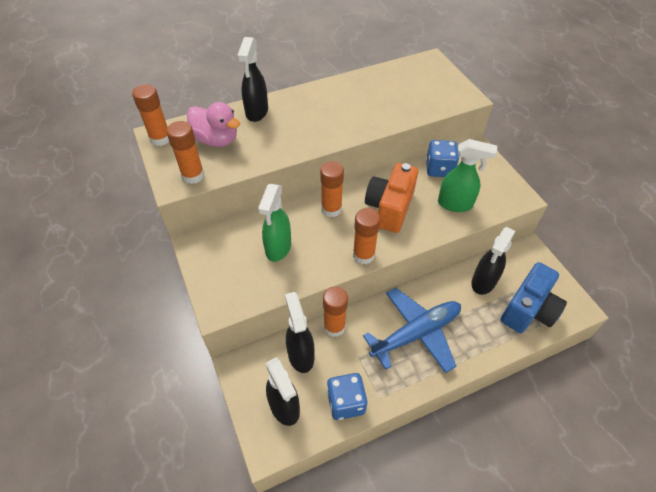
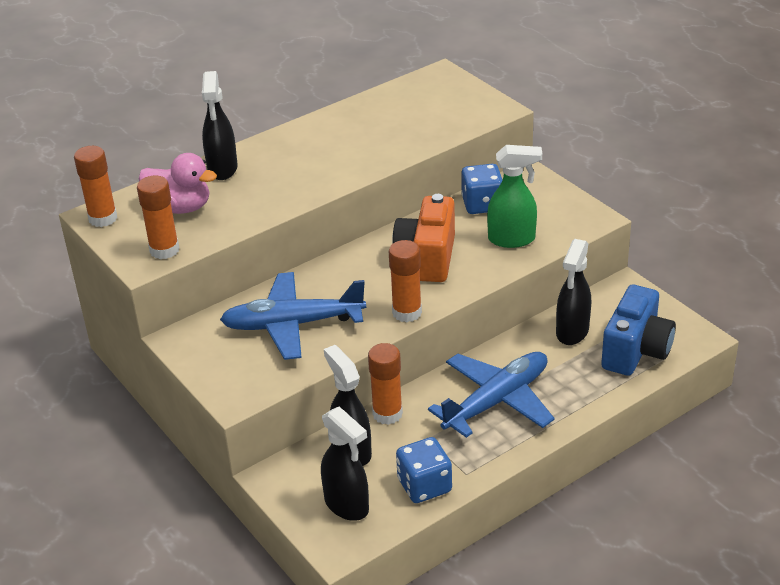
camera: 10 degrees left, 15 degrees down
green spray bottle [258,184,291,262] -> blue plane [220,272,366,360]
orange glue stick [320,161,344,217] -> none

